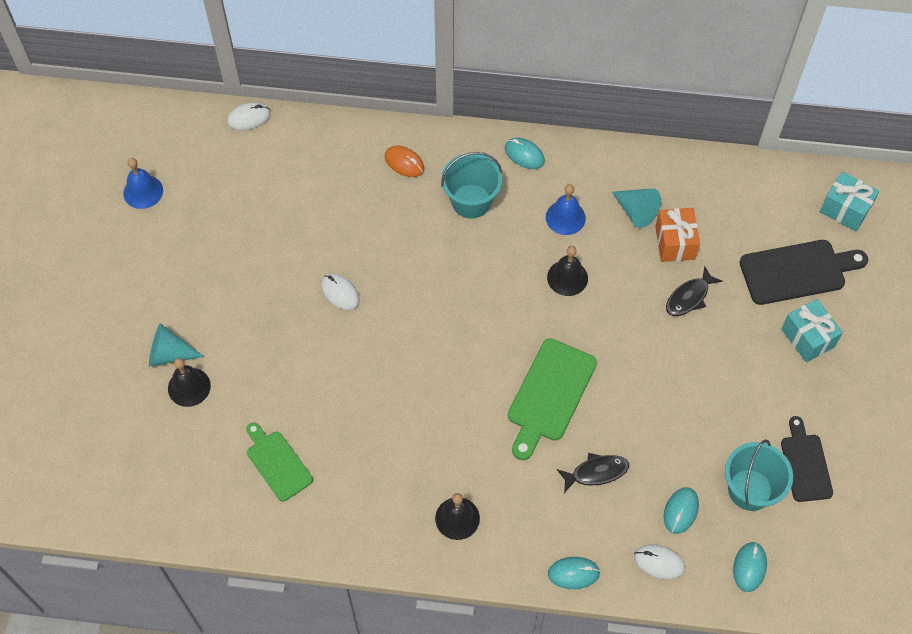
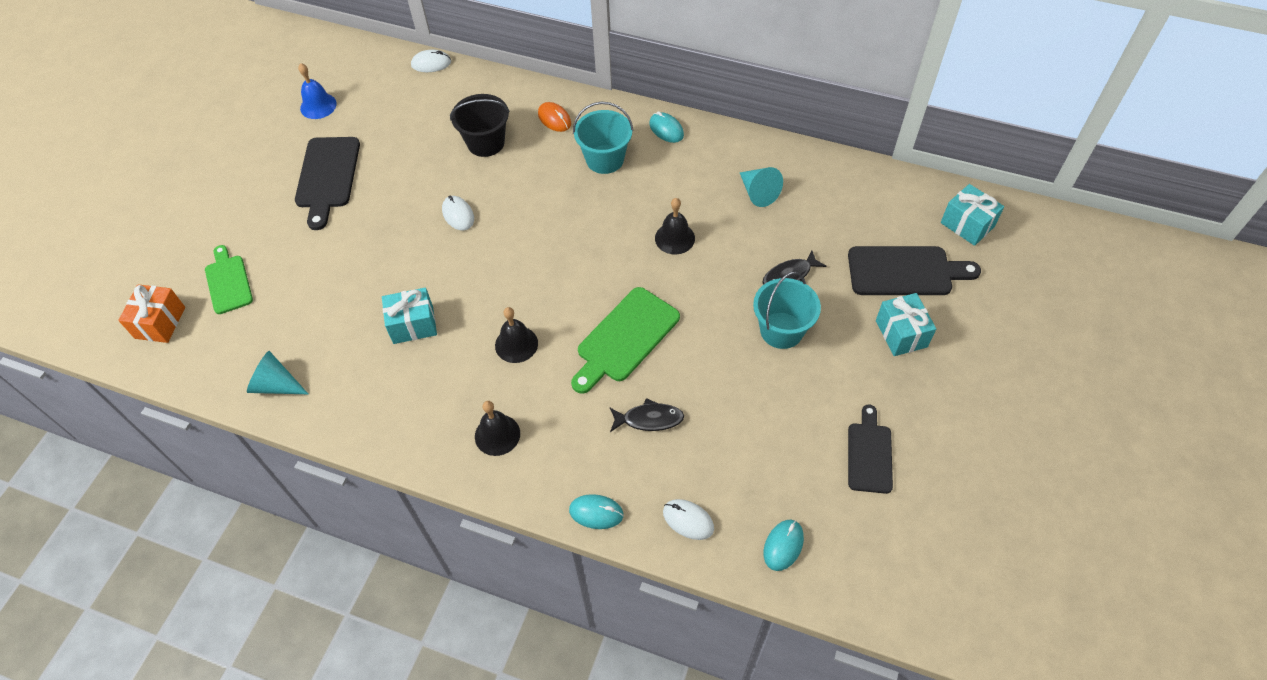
camera: 15 degrees right, 5 degrees down
turquoise cone [149,323,204,366] -> turquoise cone moved to [247,351,308,394]
black bell [168,358,211,407] -> black bell moved to [495,307,538,363]
green cutting board [246,423,313,502] -> green cutting board moved to [205,245,253,314]
blue bell [546,184,586,235] -> none
orange gift [655,208,700,262] -> orange gift moved to [118,284,185,343]
turquoise mouse [664,487,699,534] -> none
turquoise bucket [725,439,793,511] -> turquoise bucket moved to [753,272,821,349]
none -> black cutting board [295,137,360,230]
none -> turquoise gift [382,287,437,344]
none -> black bucket [450,94,510,157]

